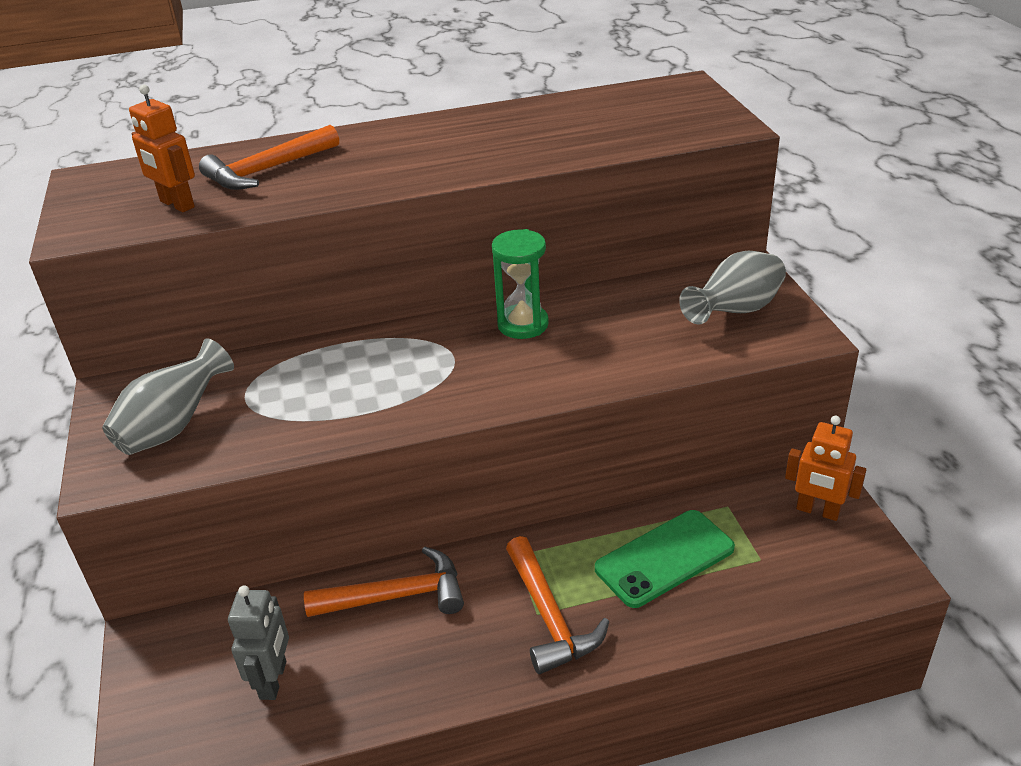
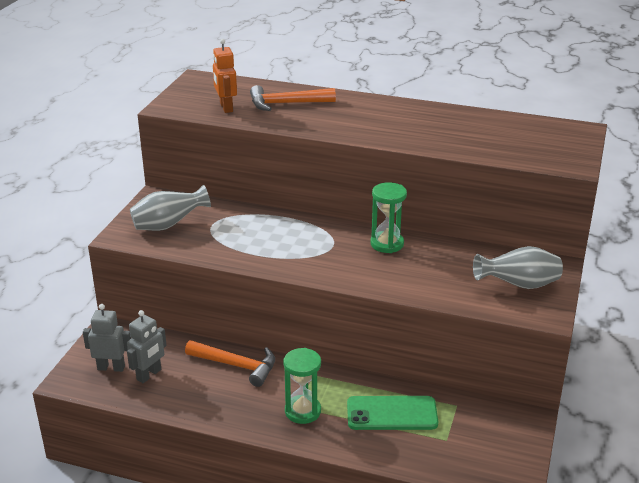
camera: 30 degrees right, 5 degrees down
orange hammer [506,536,609,674] -> green hourglass [283,348,321,424]
orange robot [785,416,866,521] -> none
none -> grey robot [83,304,131,372]

